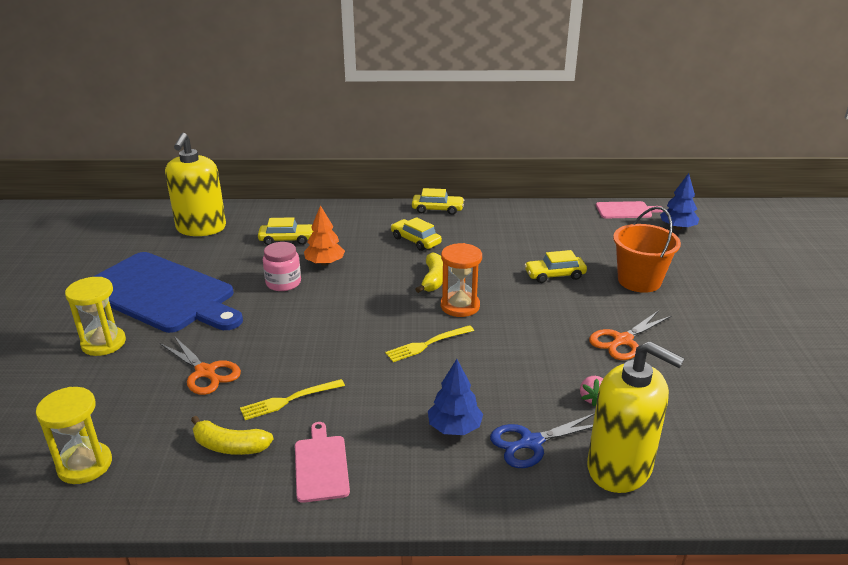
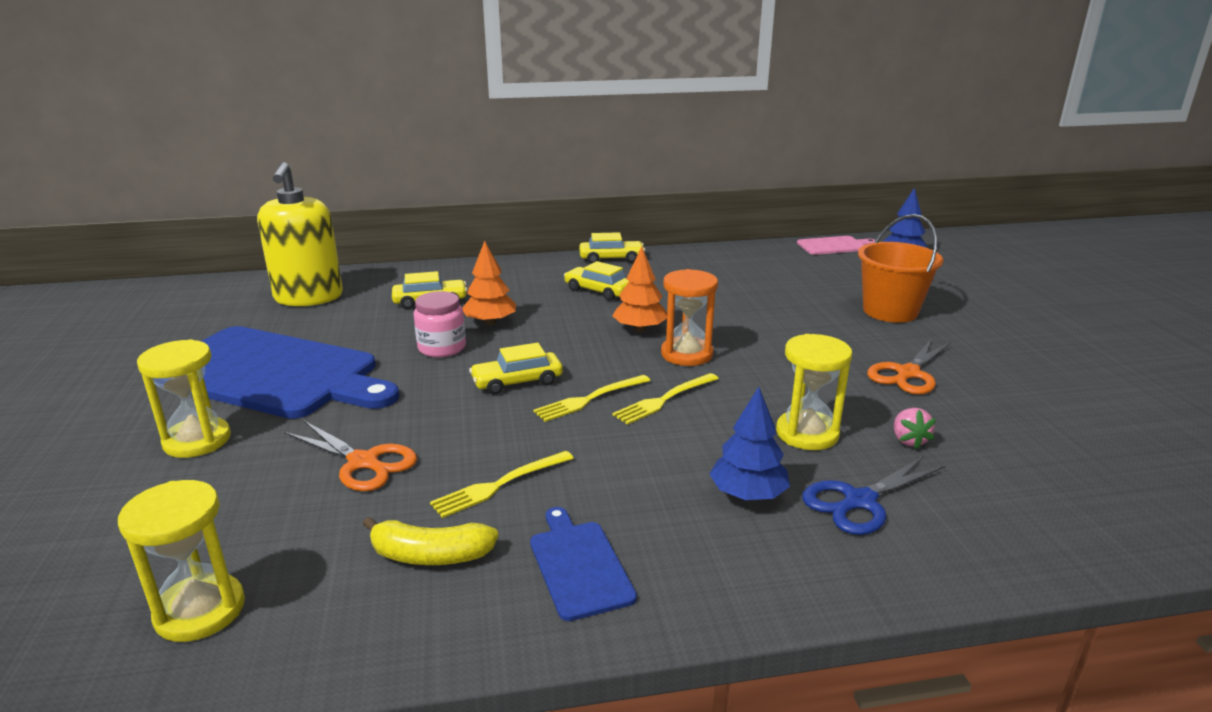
camera: 10 degrees left, 5 degrees down
pink cutting board [295,422,350,503] -> blue cutting board [530,507,637,621]
yellow banana [415,252,443,293] -> orange tree [612,247,667,332]
yellow car [524,250,587,283] -> yellow car moved to [469,342,563,395]
yellow soap dispenser [587,341,685,493] -> none
none -> yellow fork [533,375,650,422]
none -> yellow hourglass [776,334,852,450]

